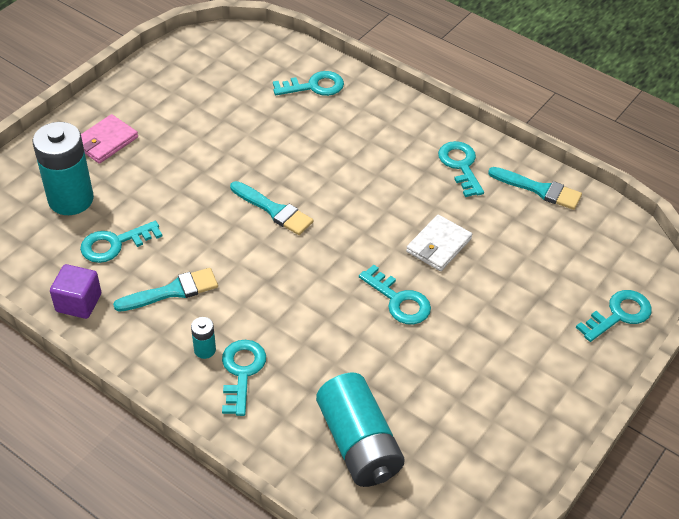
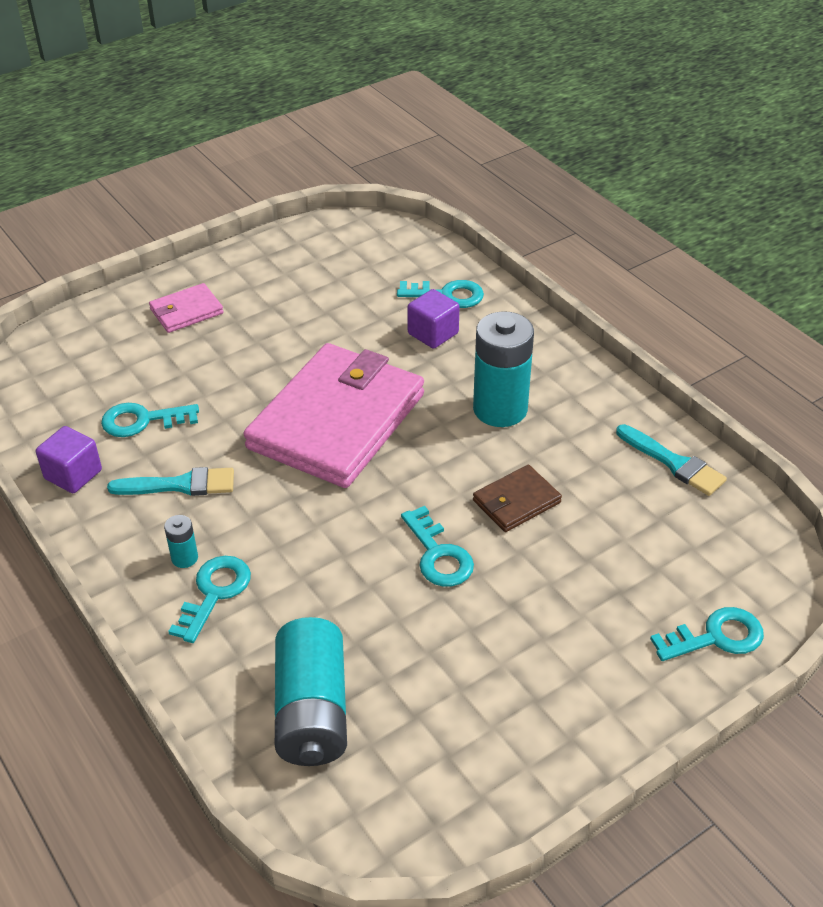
camera: 20 degrees right, 5 degrees down
turquoise battery [33,122,94,215] -> turquoise battery moved to [473,311,534,427]
turquoise brush [230,181,313,235] -> pink wallet [243,343,424,488]
white wallet [406,215,472,271] -> brown wallet [473,465,562,532]
turquoise key [438,141,484,197] -> none
none -> purple cube [407,289,460,349]

